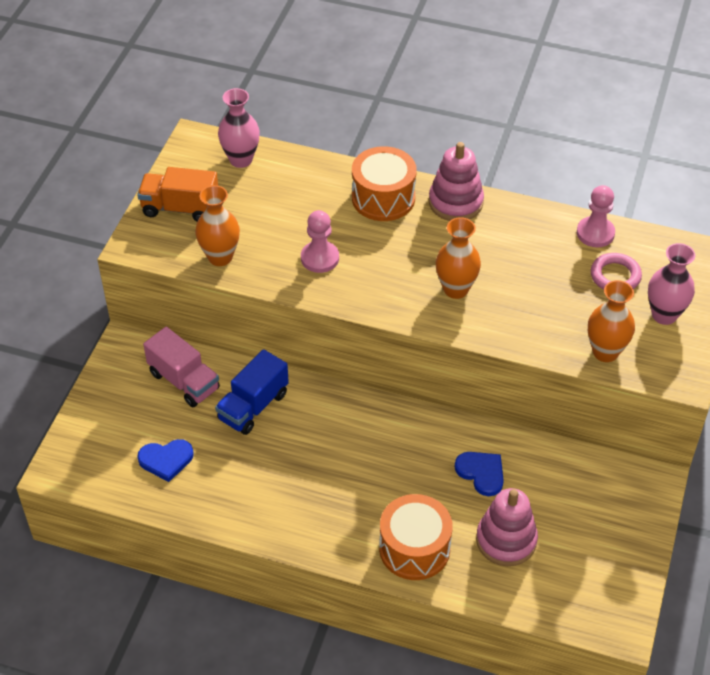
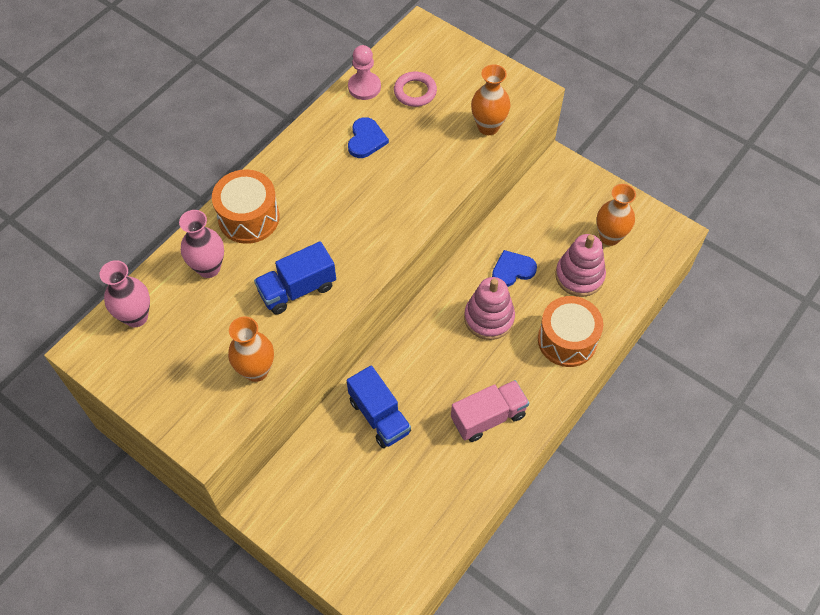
camera: 70 degrees left, 10 degrees up
orange truck [137,167,218,221] -> none
blue heart [137,439,194,482] -> blue heart moved to [348,117,389,158]
pink truck [143,327,220,407] -> pink truck moved to [451,380,529,442]
pink pawn [301,210,339,273] -> blue truck [254,241,336,315]
pink stacking toy [429,142,484,221] -> pink stacking toy moved to [464,277,515,340]
orange vase [436,217,481,299] -> orange vase moved to [596,184,636,246]
pink vase [648,243,695,325] -> pink vase moved to [179,210,224,278]

